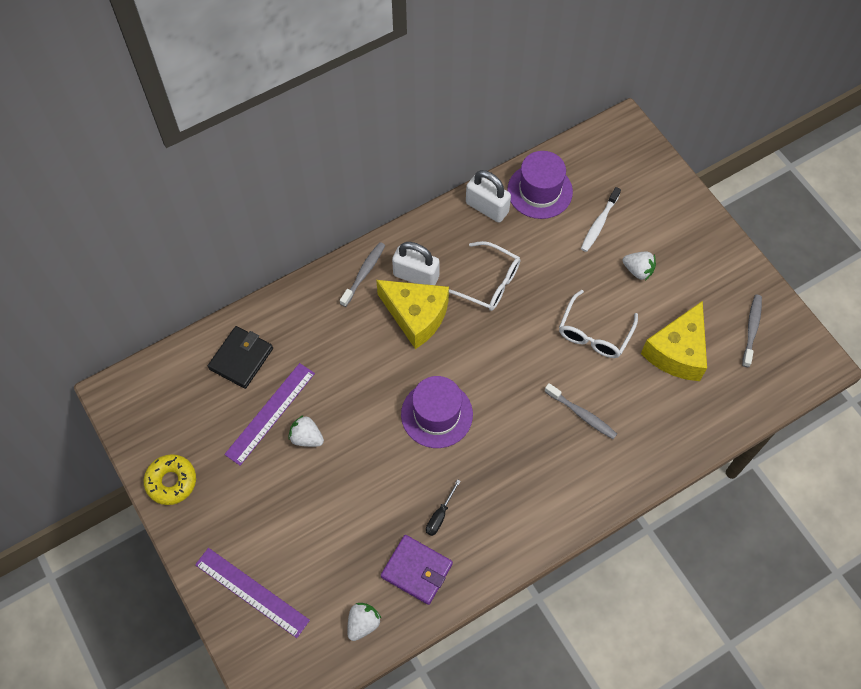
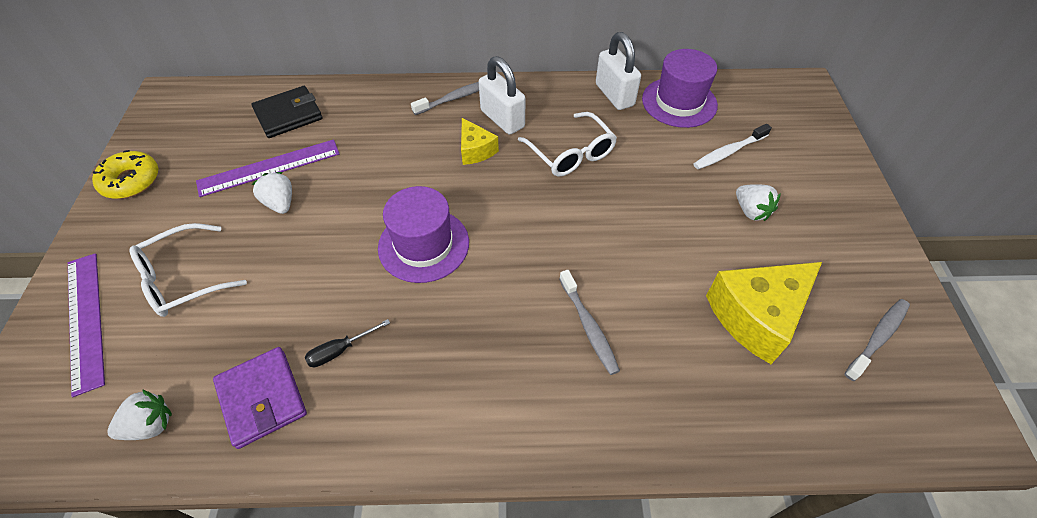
camera: 30 degrees right, 10 degrees down
yellow cheese [376,280,449,349] -> yellow cheese [461,118,499,165], size x0.55
white glasses [559,290,638,358] -> white glasses moved to [130,223,247,317]

